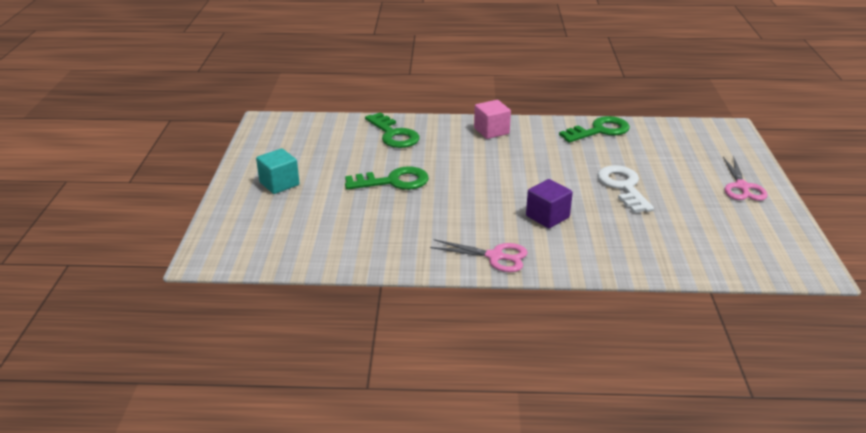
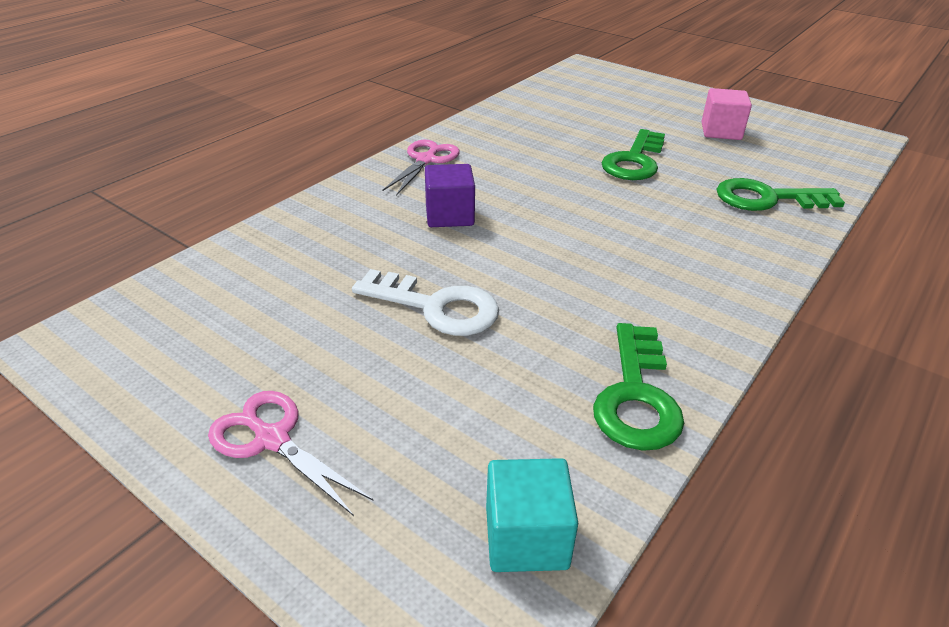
camera: 125 degrees right, 5 degrees up
turquoise cube [256,148,299,194] -> turquoise cube moved to [486,458,578,572]
pink scissors [430,239,528,272] -> pink scissors turned 150 degrees clockwise [382,140,459,196]
pink cube [474,100,511,139] -> pink cube moved to [702,88,752,140]

